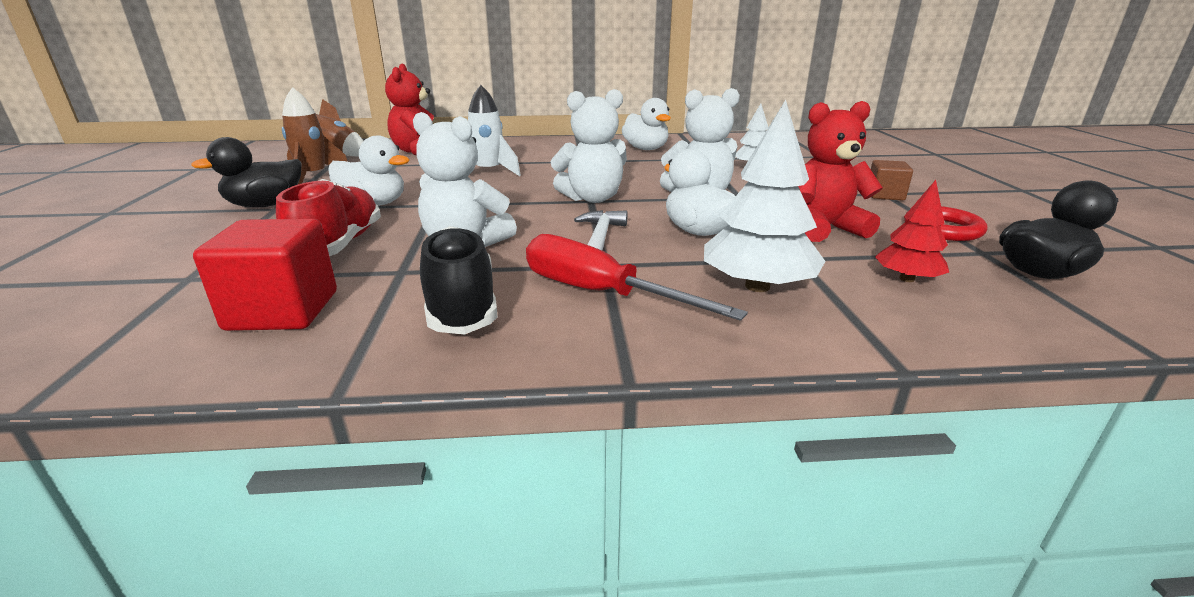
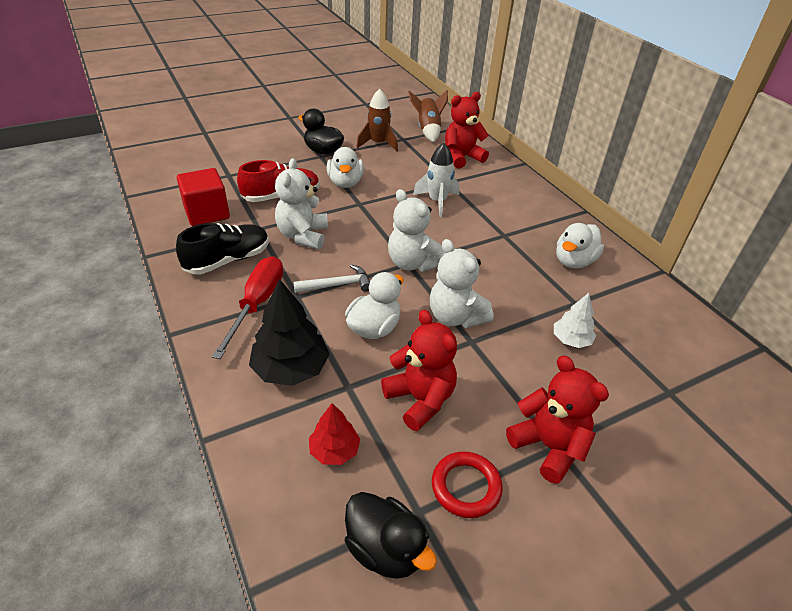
camera: 65 degrees right, 15 degrees up
white tree [704,100,825,292] -> black tree [249,279,330,386]
brown cube [871,160,913,201] -> red teddy bear [506,356,609,484]

